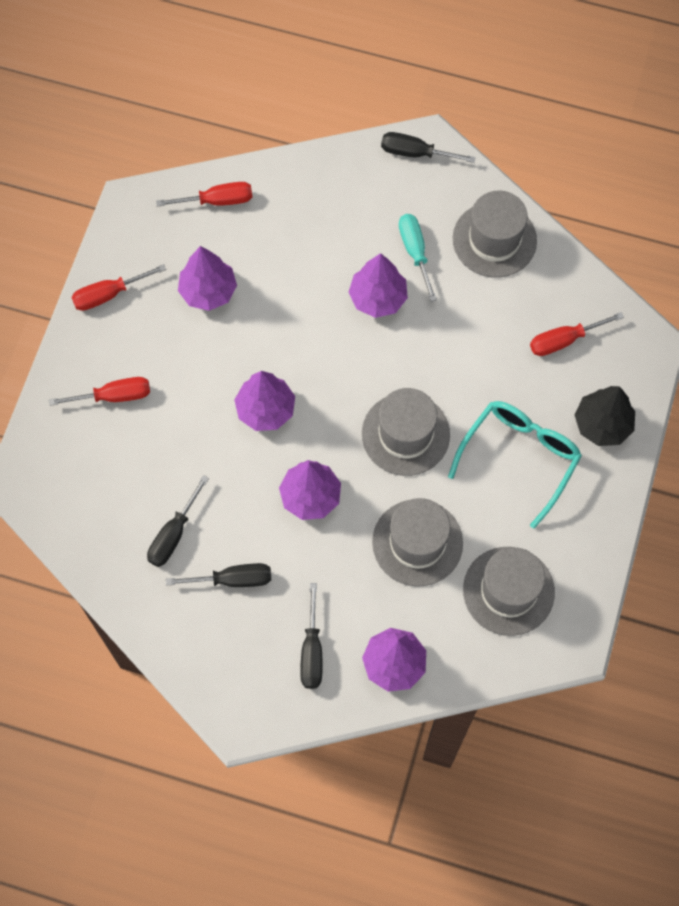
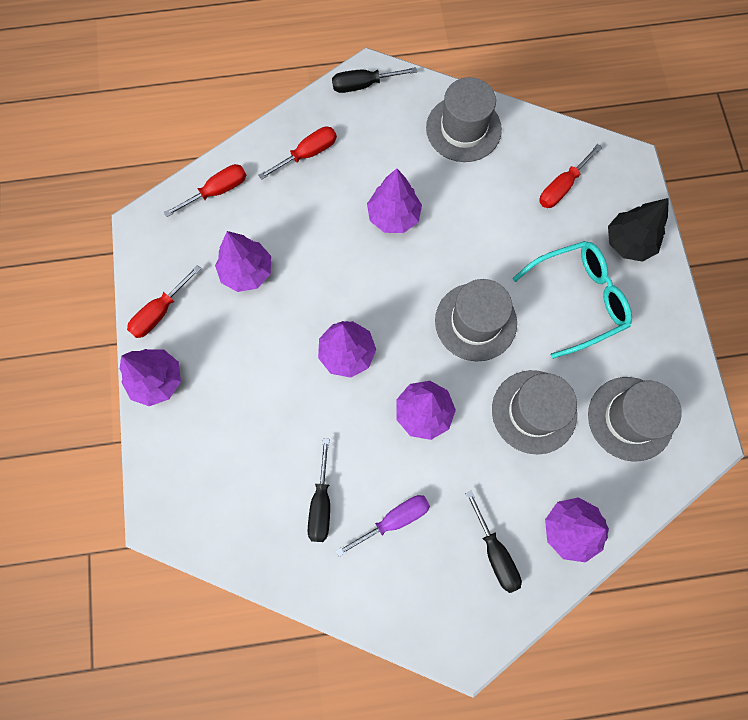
camera: 25 degrees left, 5 degrees up
red screwdriver [49,377,150,406] -> red screwdriver moved to [258,127,337,180]
black screwdriver [166,563,271,587] -> purple screwdriver [336,495,430,557]
turquoise screwdriver [399,214,437,302] -> none
turquoise glasses [448,401,582,529] -> turquoise glasses turned 60 degrees clockwise [513,241,632,359]
none -> purple tree [120,349,181,406]

